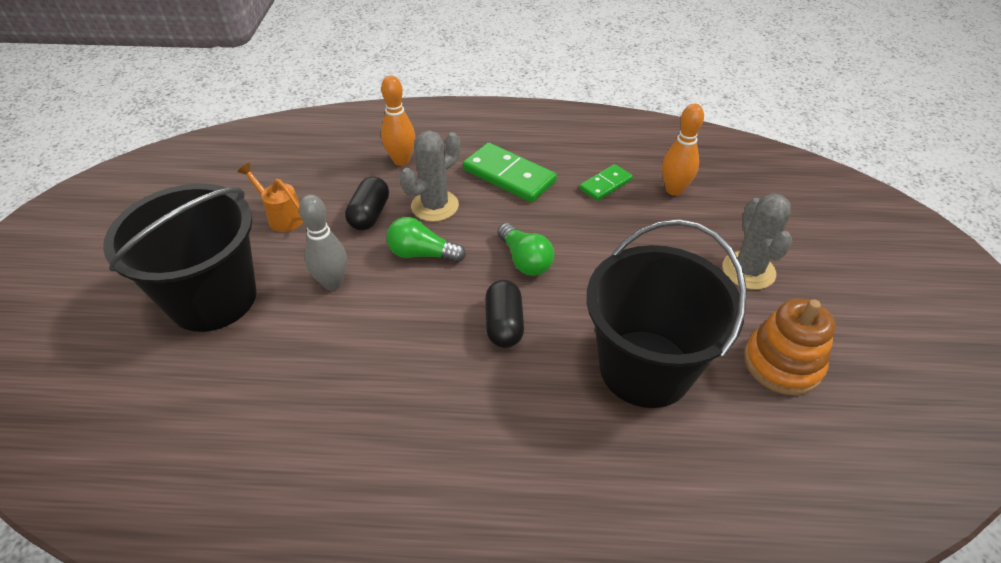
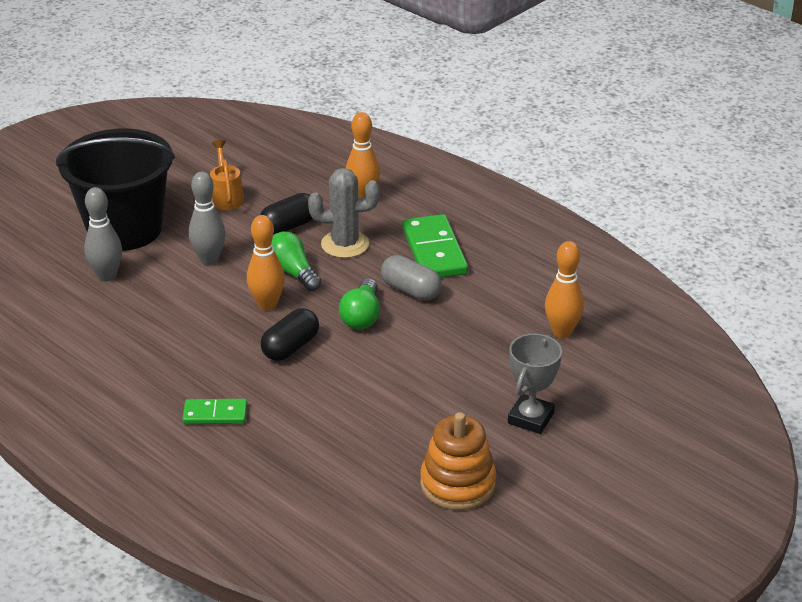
camera: 40 degrees right, 10 degrees down
green domino [579,164,633,201] -> green domino moved to [182,399,247,424]
black bucket [586,219,747,408] -> none
grey cactus [722,193,792,290] -> grey trophy [508,334,562,434]
none -> grey bowling pin [84,187,122,282]
none -> orange bowling pin [247,215,285,311]
none -> grey capsule [381,255,442,301]

